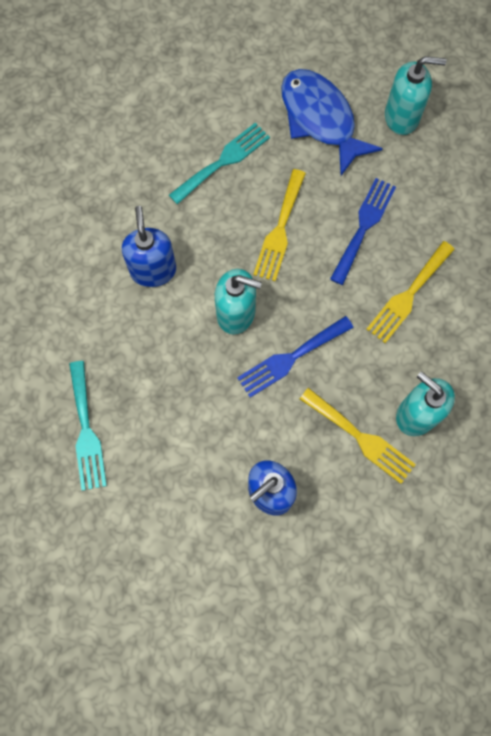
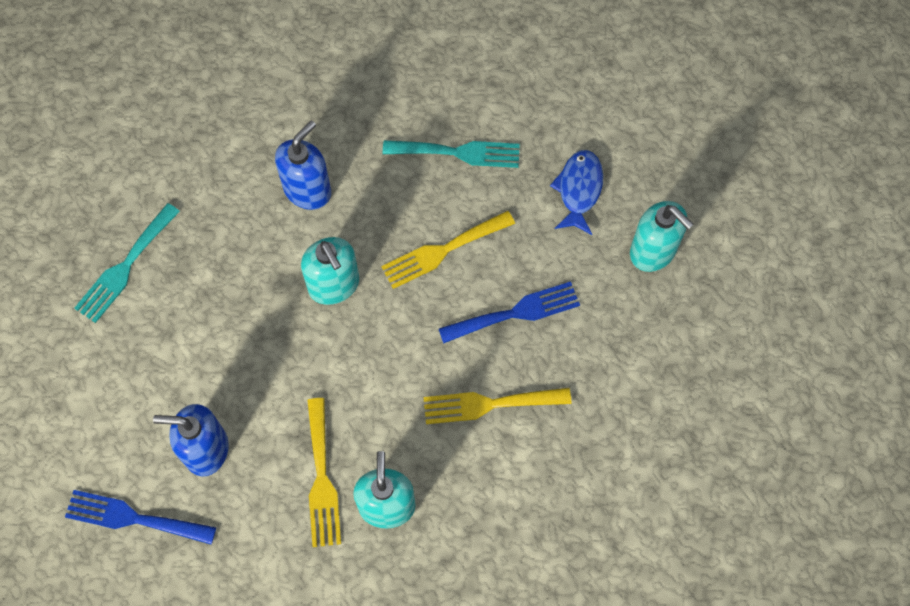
camera: 45 degrees right, 5 degrees down
blue fork [237,316,354,398] -> blue fork moved to [65,490,216,545]
blue fish [281,69,383,176] -> blue fish [550,150,603,235], size x0.63

